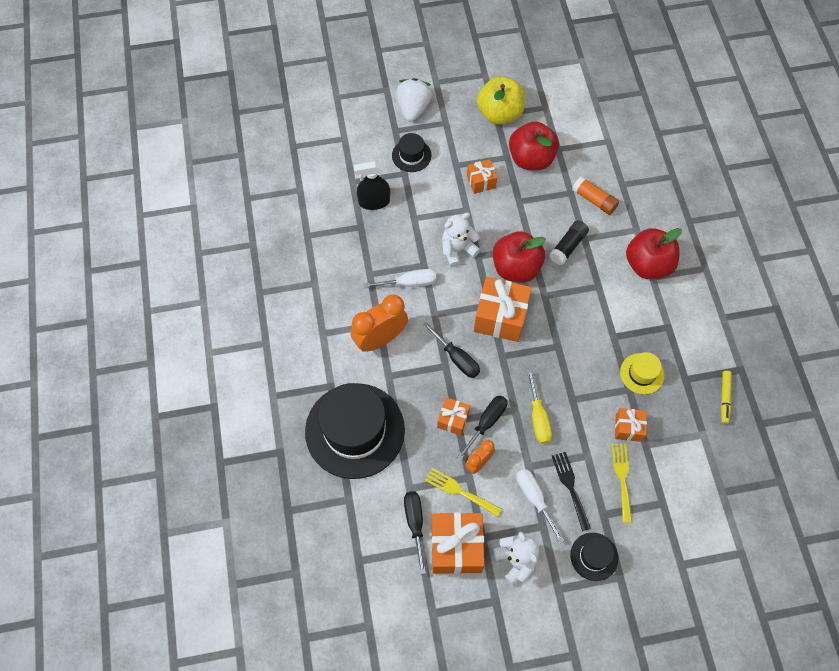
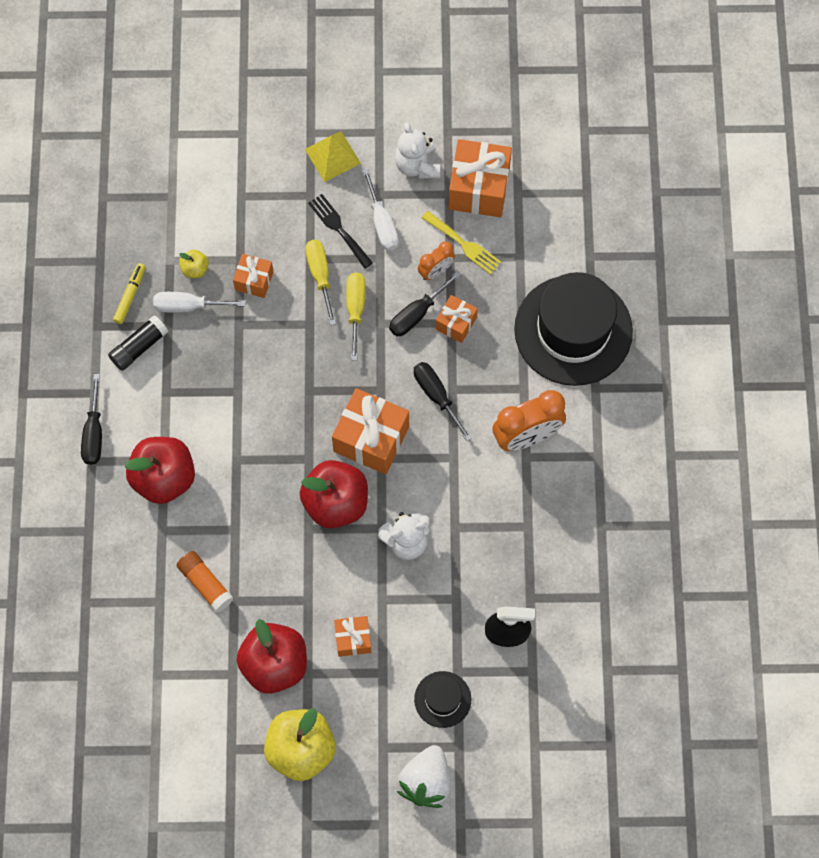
camera: 170 degrees left, 5 degrees up
white screwdriver [363,269,437,288] -> white screwdriver moved to [153,292,246,313]
black screwdriver [404,491,426,574] -> black screwdriver moved to [81,374,102,465]
black glue stick [549,220,589,265] -> black glue stick moved to [108,315,168,371]
black fork [552,452,591,531] -> black fork turned 150 degrees clockwise [308,194,373,269]
black hat [570,533,618,581] -> yellow pyramid [305,131,361,182]
yellow fork [611,444,632,523] -> none
yellow hat [620,352,664,394] -> none
none -> yellow apple [179,250,209,278]
none -> yellow screwdriver [305,240,336,325]

